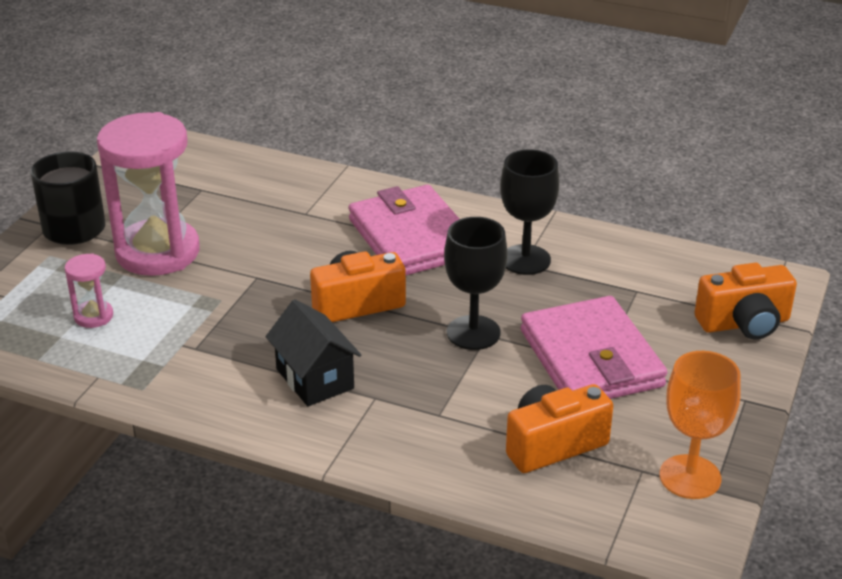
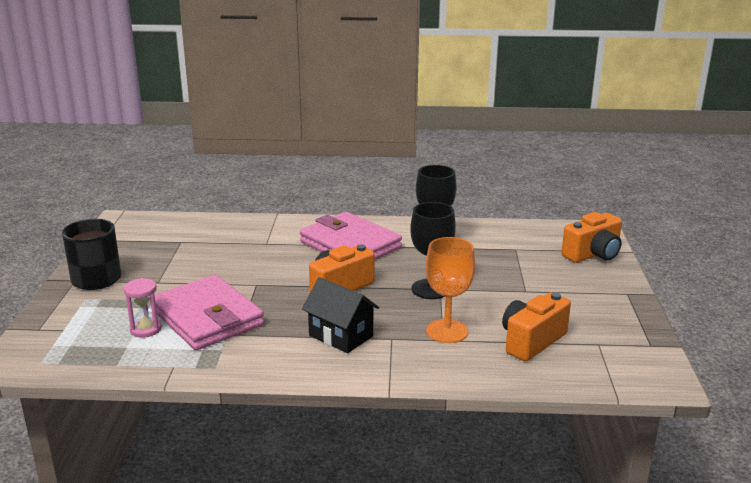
camera: 20 degrees left, 10 degrees down
pink hourglass [97,112,200,276] -> none
pink wallet [521,296,667,399] -> pink wallet moved to [154,275,264,350]
orange goblet [659,351,741,499] -> orange goblet moved to [426,237,475,343]

